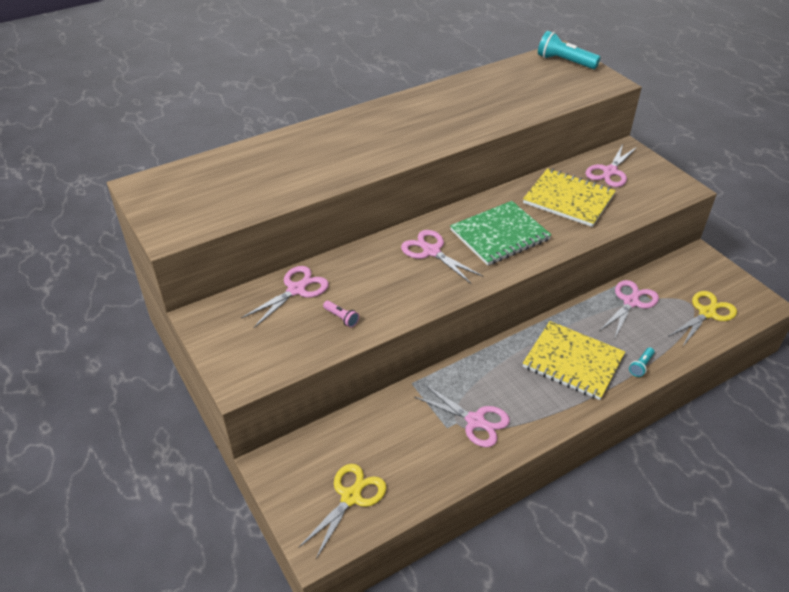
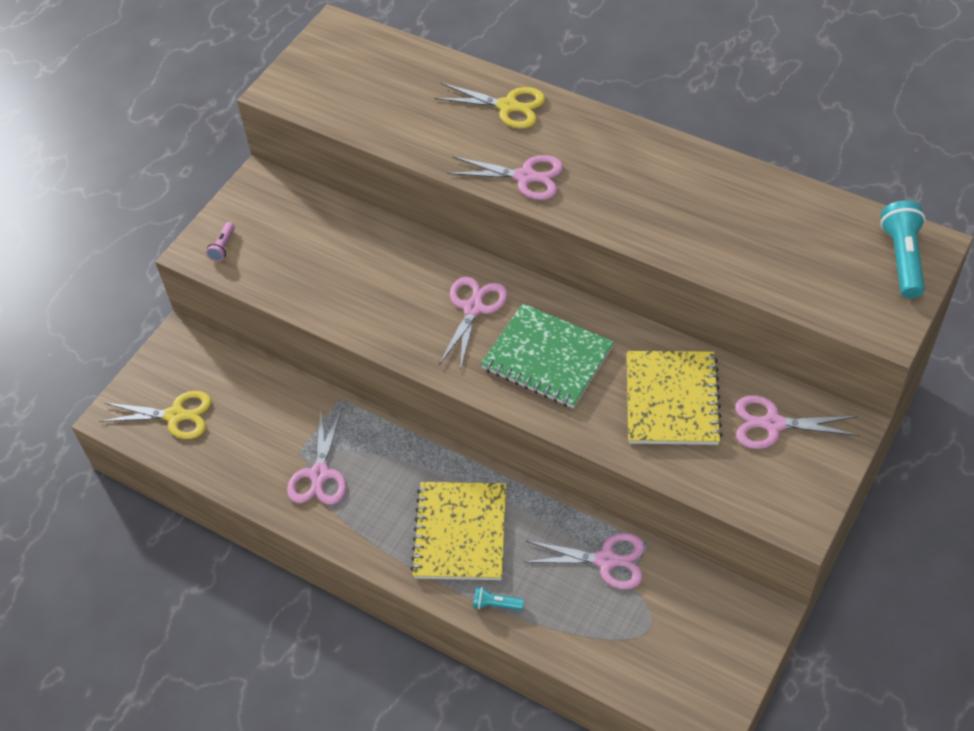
camera: 65 degrees right, 10 degrees up
pink scissors [241,266,329,329] -> pink scissors moved to [447,155,563,200]
pink flashlight [323,301,359,328] -> pink flashlight moved to [206,222,235,262]
yellow scissors [668,291,737,346] -> yellow scissors moved to [434,83,545,129]

